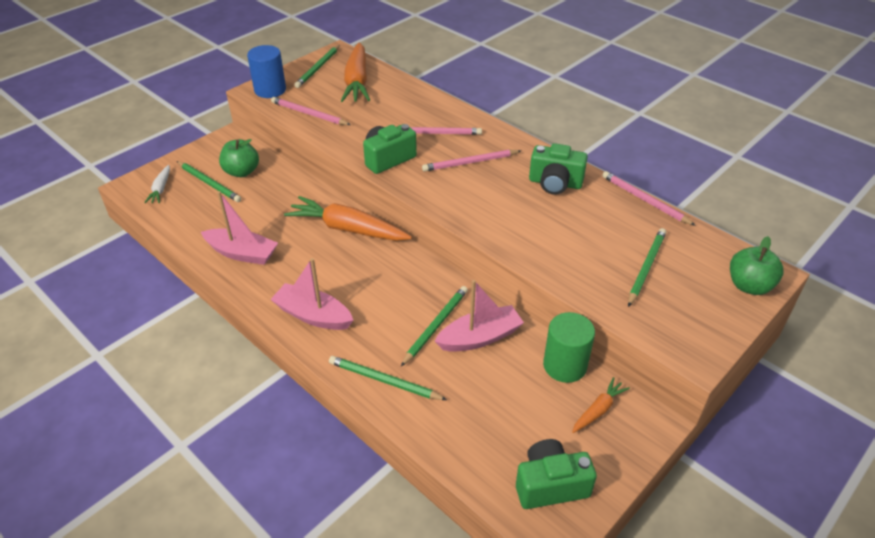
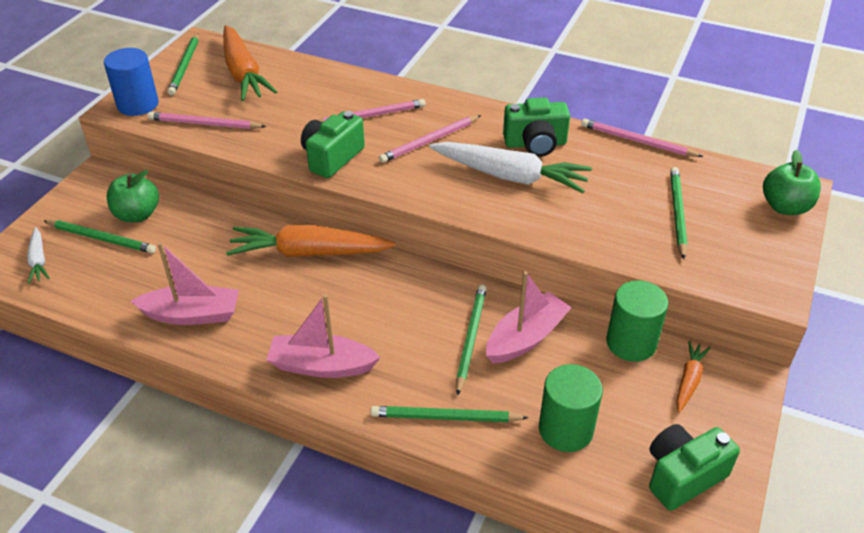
camera: 20 degrees left, 0 degrees up
none -> white carrot [429,142,592,193]
none -> green cylinder [539,364,603,452]

